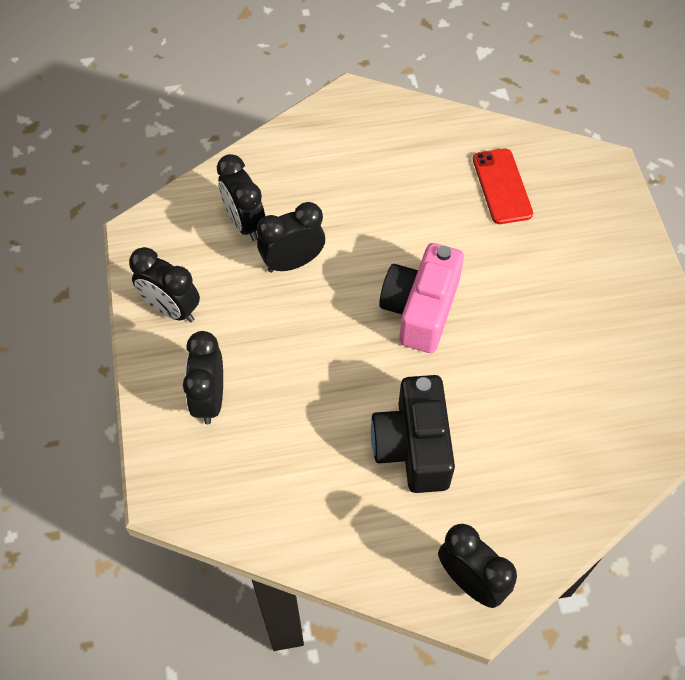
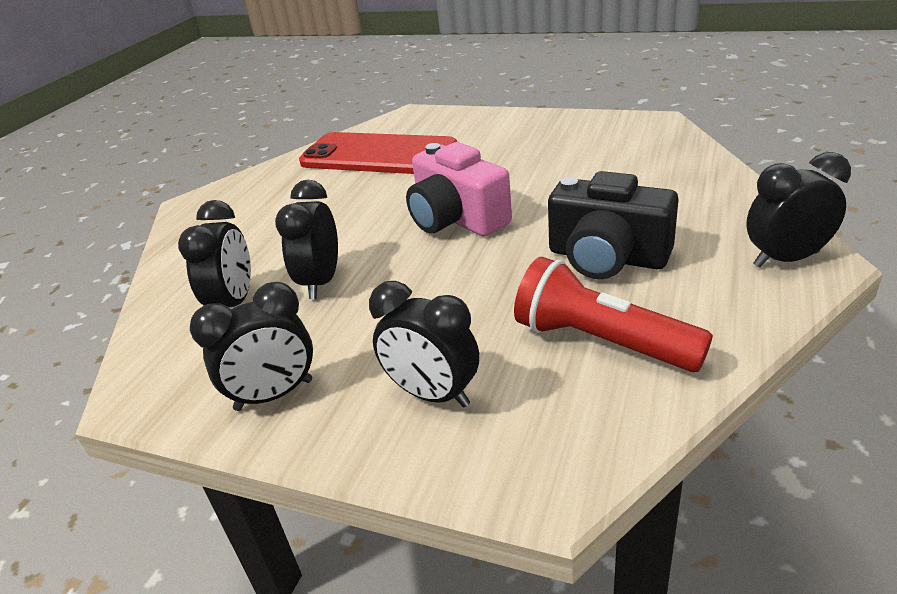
camera: 55 degrees left, 25 degrees down
black clock [217,154,265,241] -> black clock turned 90 degrees counterclockwise [178,200,251,307]
red phone [473,149,533,224] -> red phone [299,132,457,174], size x1.76
none -> red flashlight [514,257,713,372]

